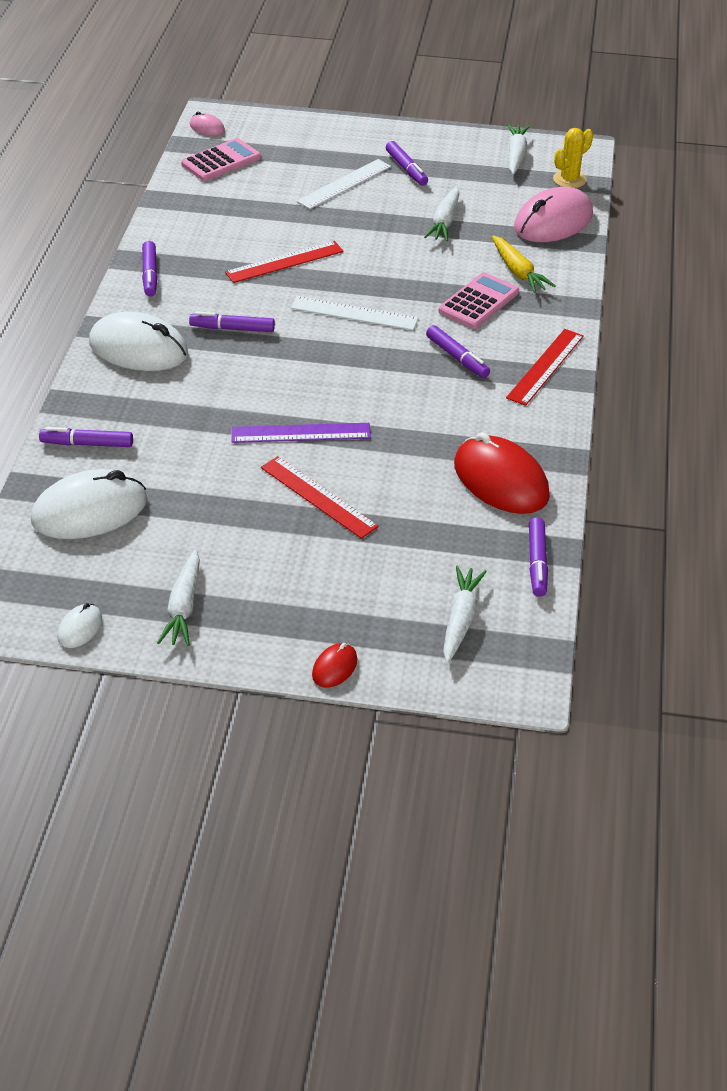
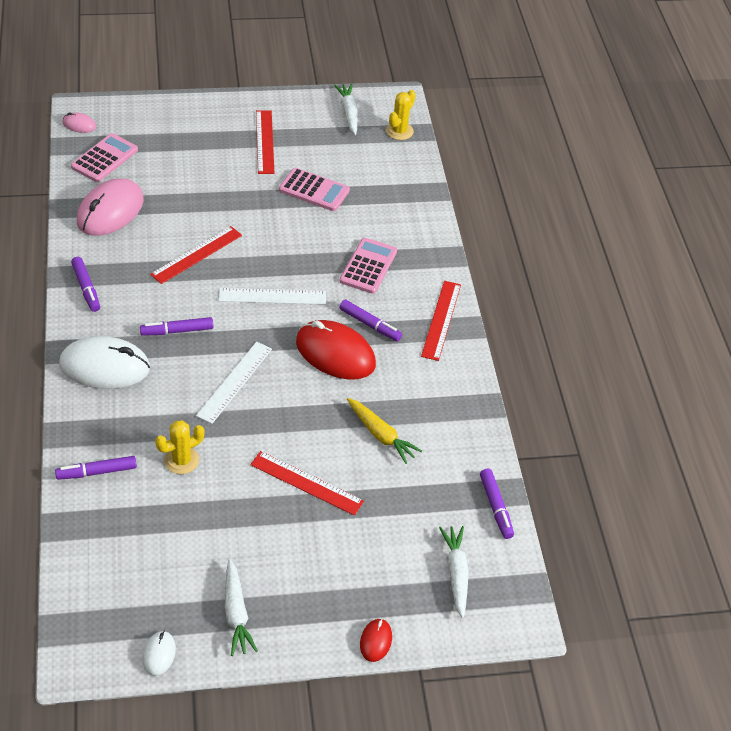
camera: 20 degrees left, 5 degrees up
white mouse [31,469,147,539] -> none
purple ruler [231,423,371,443] -> none
white ruler [297,159,391,209] -> white ruler moved to [196,342,272,424]
purple marker [386,141,428,186] -> red ruler [256,110,274,174]
white carrot [424,186,460,242] -> pink calculator [279,168,350,211]
red mouse [454,432,550,514] -> red mouse moved to [296,320,376,380]
yellow carrot [492,236,556,293] -> yellow carrot moved to [347,398,422,464]
pink mouse [514,187,593,242] -> pink mouse moved to [77,178,144,236]
none -> yellow cactus [155,420,204,474]

